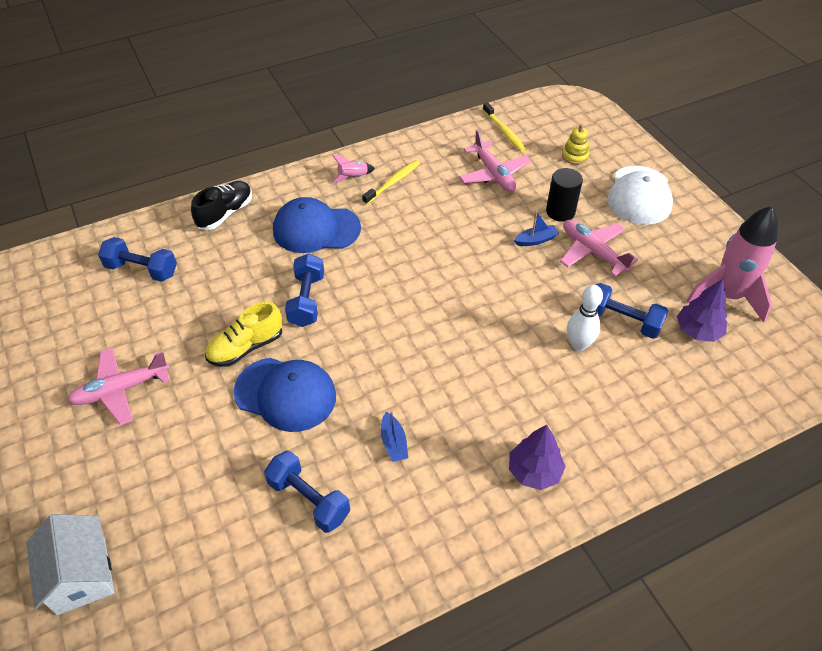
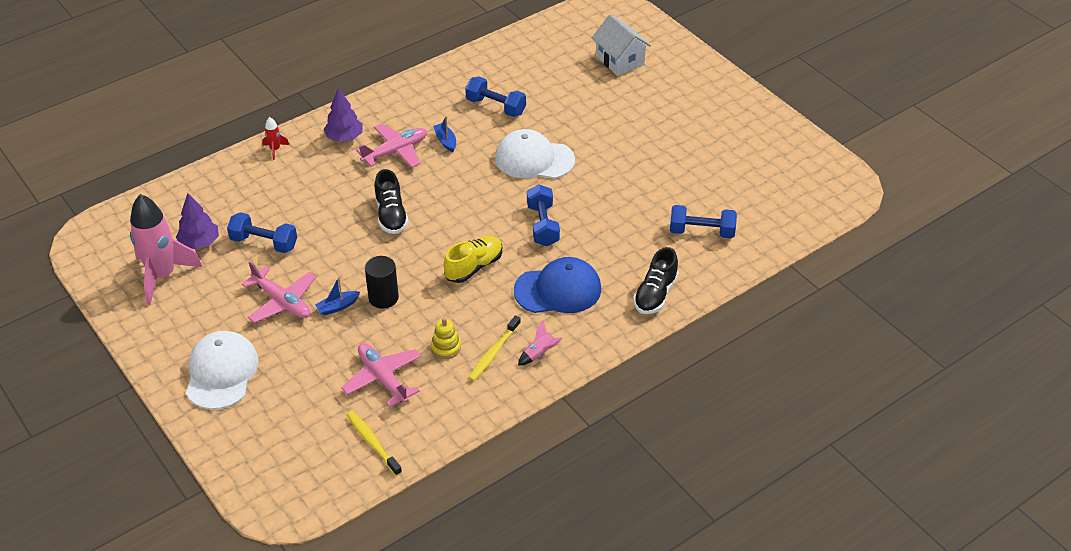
camera: 170 degrees right, 5 degrees down
pink plane [67,348,170,426] -> pink plane moved to [356,123,427,167]
yellow shoe [205,302,283,367] -> yellow shoe moved to [444,236,502,283]
blue cap [233,358,336,432] -> white cap [495,129,575,179]
black cylinder [546,168,583,222] -> black cylinder moved to [365,256,399,309]
yellow stacking toy [562,124,589,165] -> yellow stacking toy moved to [431,318,461,359]
white bowling pin [567,285,603,351] -> none
none -> red rocket [262,117,289,160]
none -> black shoe [375,169,409,234]

